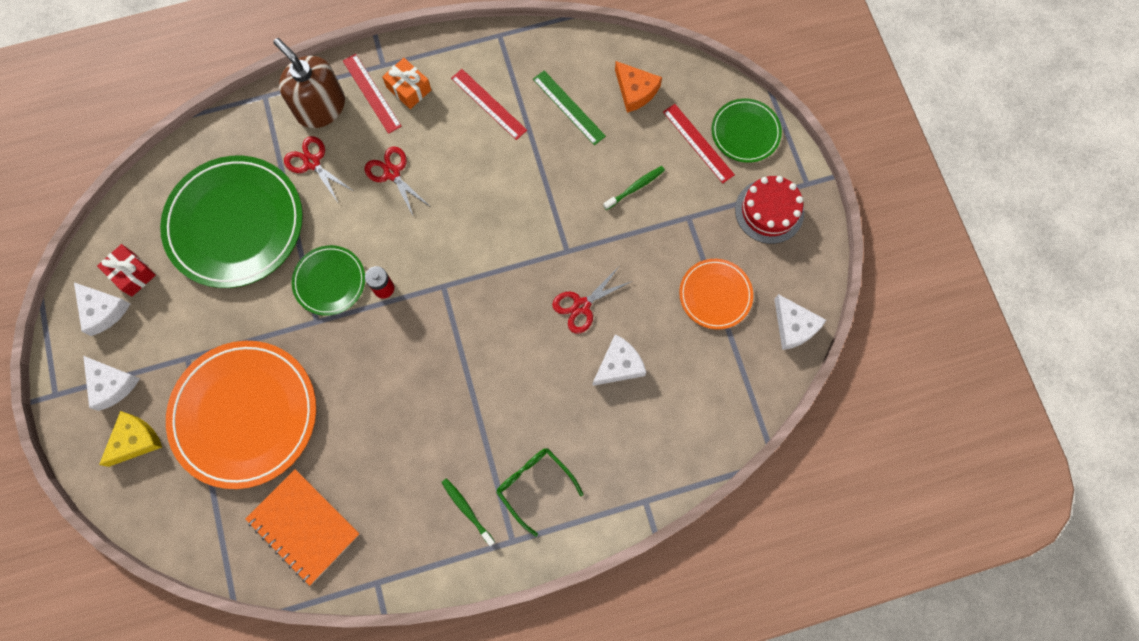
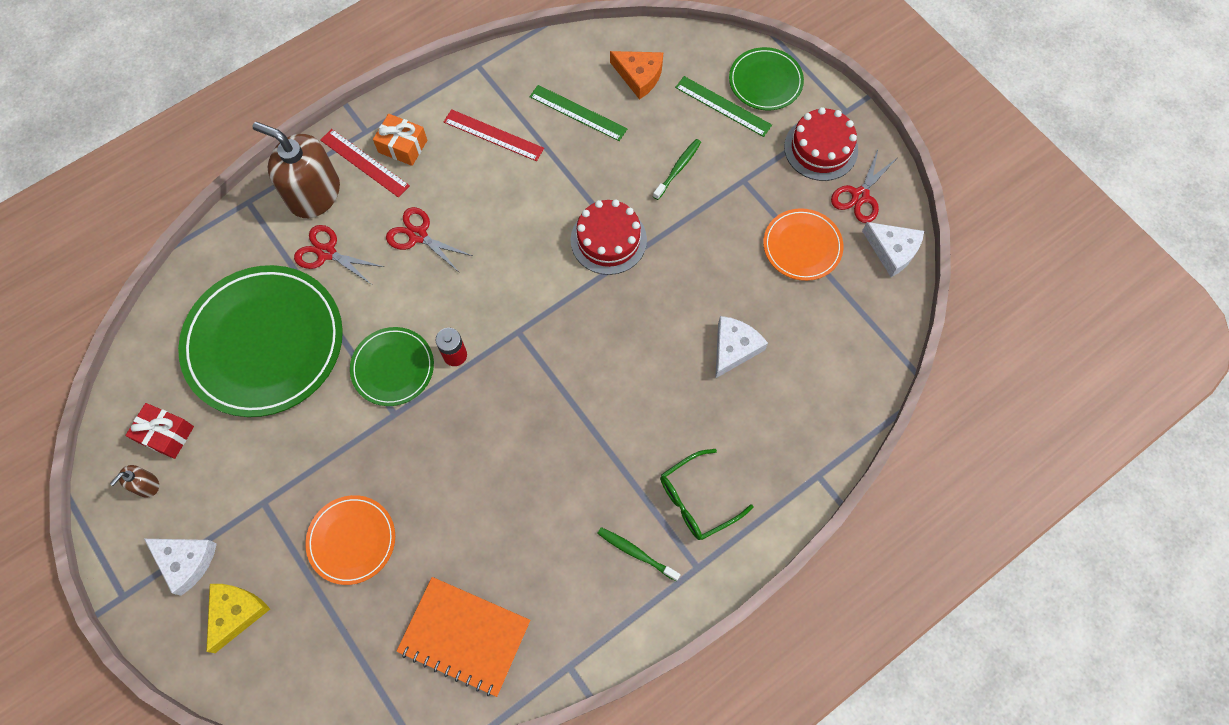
camera: 20 degrees left, 5 degrees down
white cheese [74,282,130,336] -> brown soap dispenser [110,465,159,498]
orange plate [166,341,316,489] -> orange plate [305,495,395,585], size x0.51
green glasses [496,448,584,537] -> green glasses turned 60 degrees counterclockwise [660,449,754,540]
red scissors [552,267,632,333] -> red scissors moved to [831,150,898,223]
red ruler [663,104,735,183] -> green ruler [675,76,772,137]
none -> red cake [571,199,647,275]

